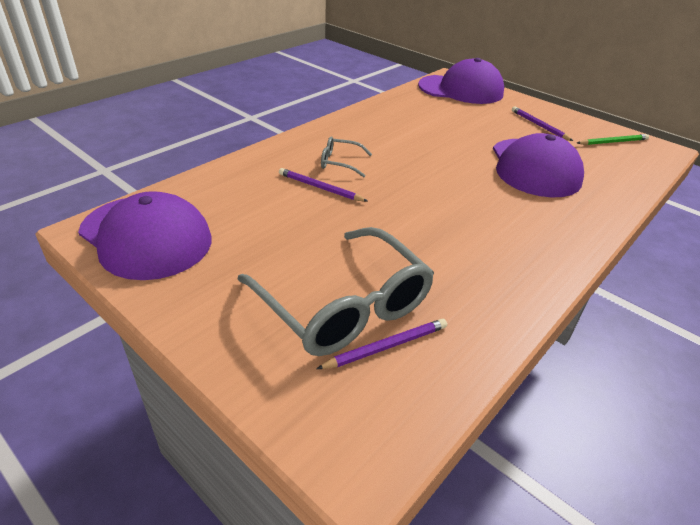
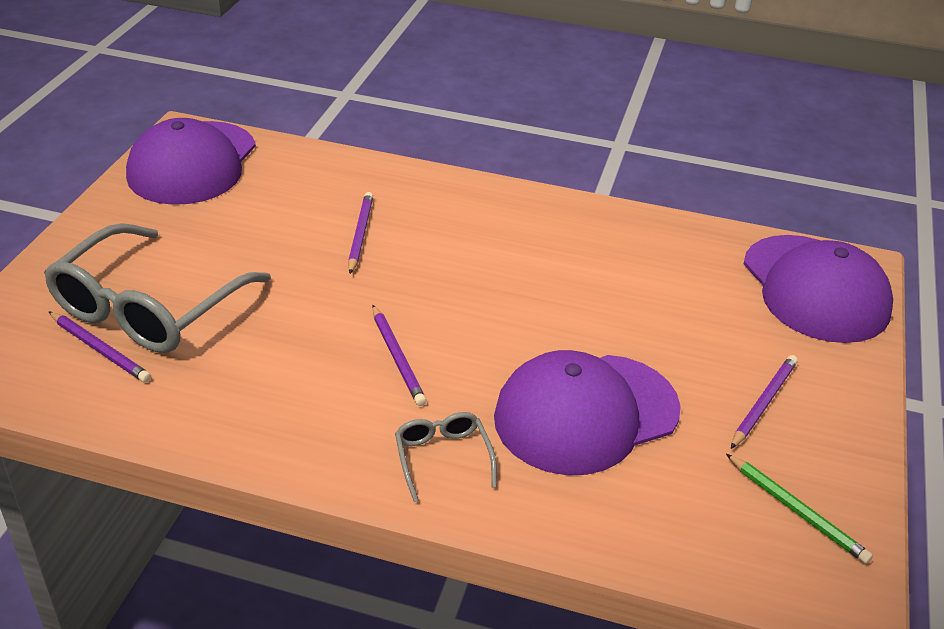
camera: 65 degrees right, 0 degrees up
grey glasses [321,136,372,177] -> grey glasses moved to [395,412,497,502]
none -> purple pencil [372,305,426,406]

